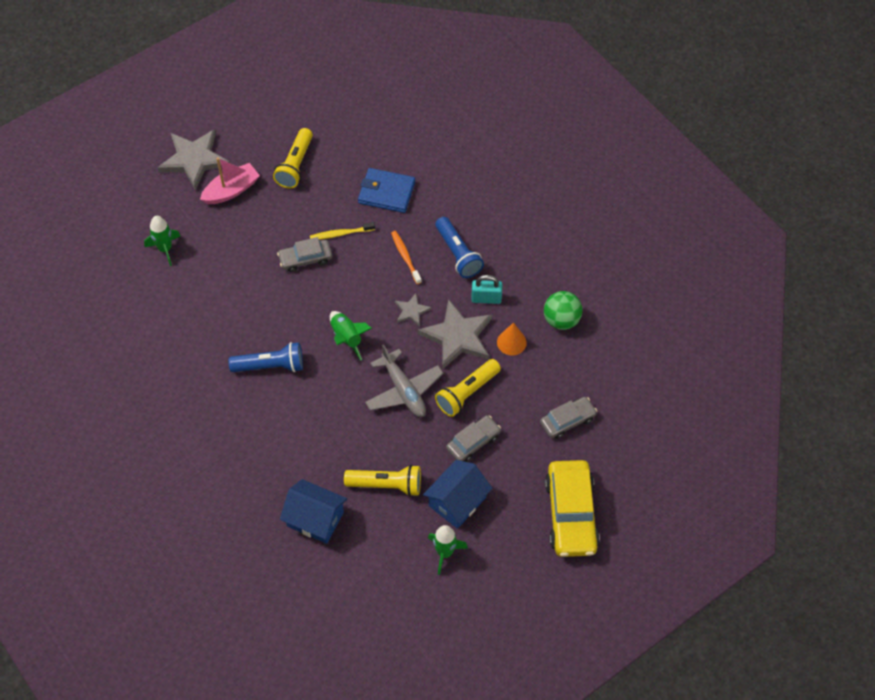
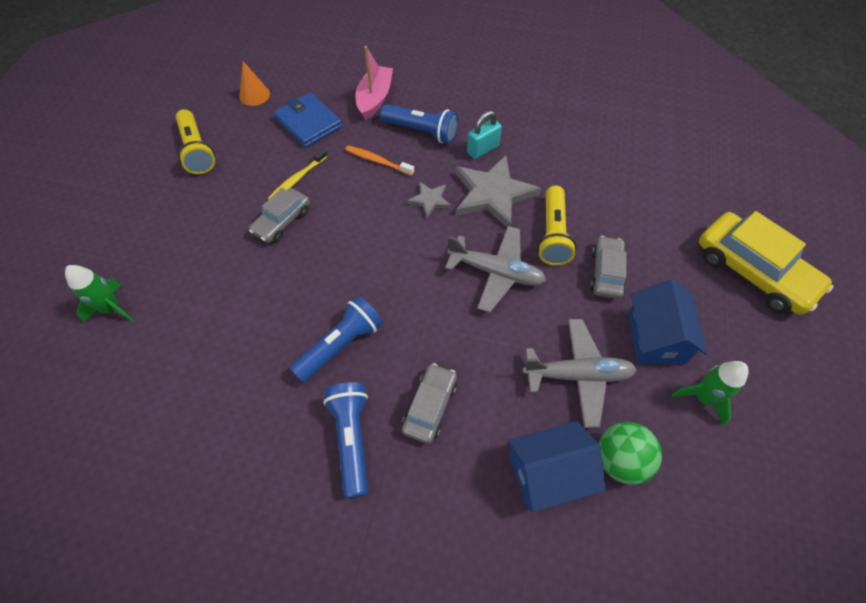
camera: 40 degrees left, 0 degrees up
grey star [158,129,230,191] -> none
pink boat [200,157,260,204] -> pink boat moved to [355,46,393,120]
green rocket [330,311,372,360] -> none
yellow flashlight [344,465,421,496] -> grey plane [523,319,637,428]
blue wallet [358,168,415,213] -> blue wallet turned 75 degrees clockwise [274,92,342,148]
orange cone [497,323,527,355] -> orange cone moved to [239,61,270,106]
grey car [540,397,597,439] -> grey car moved to [402,363,457,444]
green ball [544,291,582,330] -> green ball moved to [599,422,662,485]
none -> blue flashlight [323,382,368,498]

